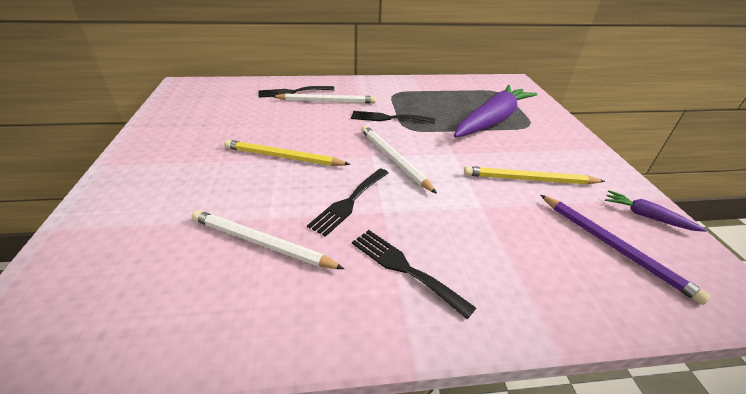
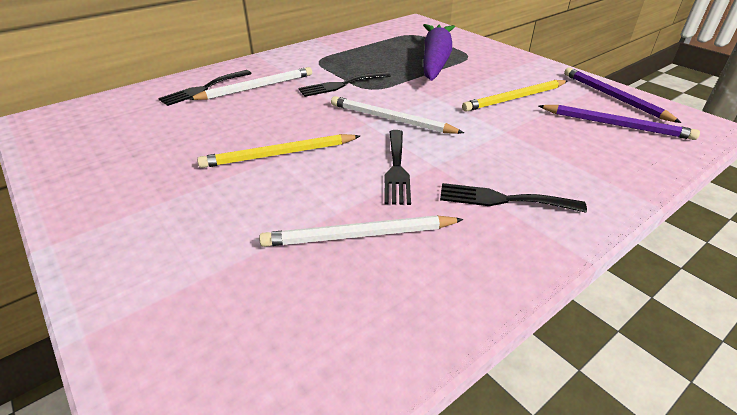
camera: 30 degrees left, 0 degrees up
purple carrot [605,190,707,232] -> purple pencil [564,67,681,123]

